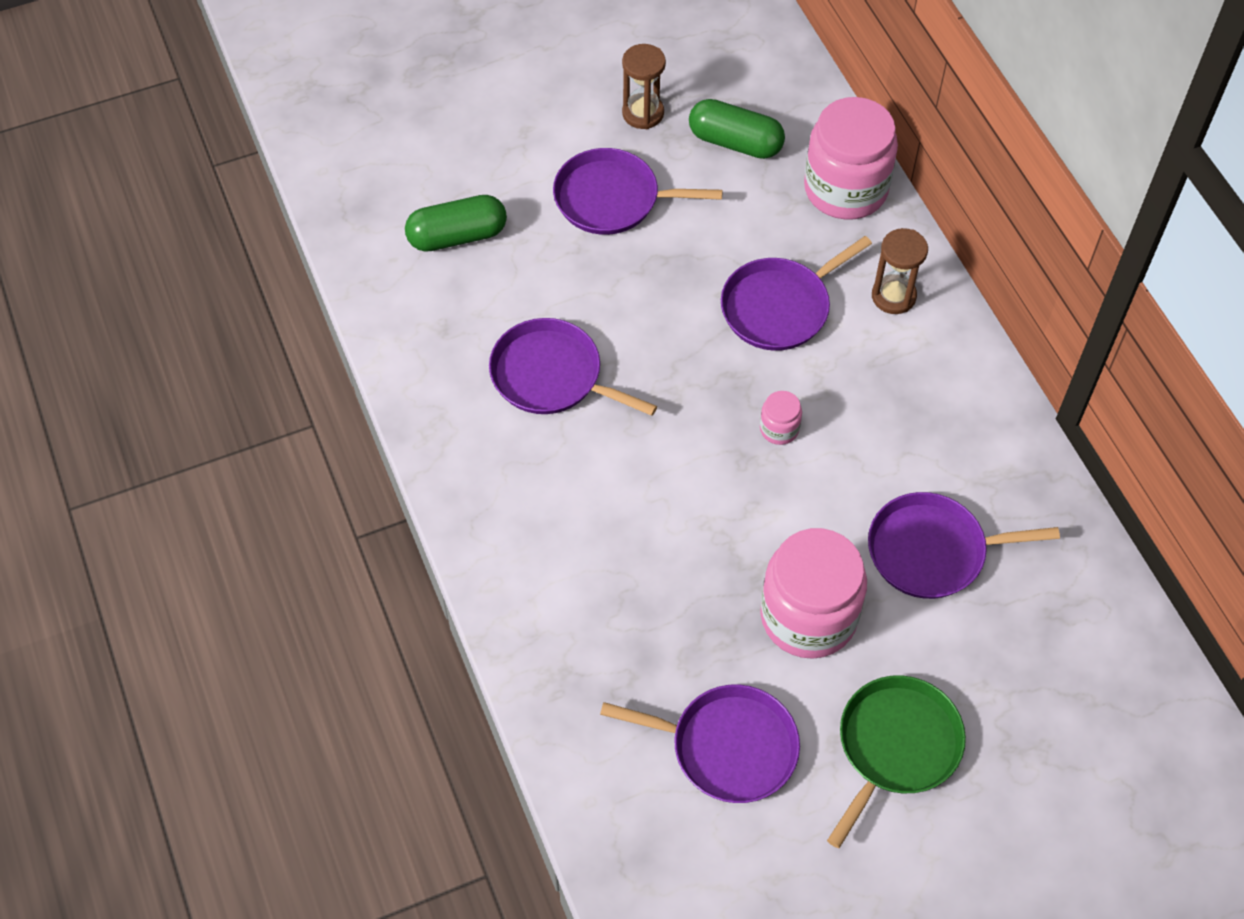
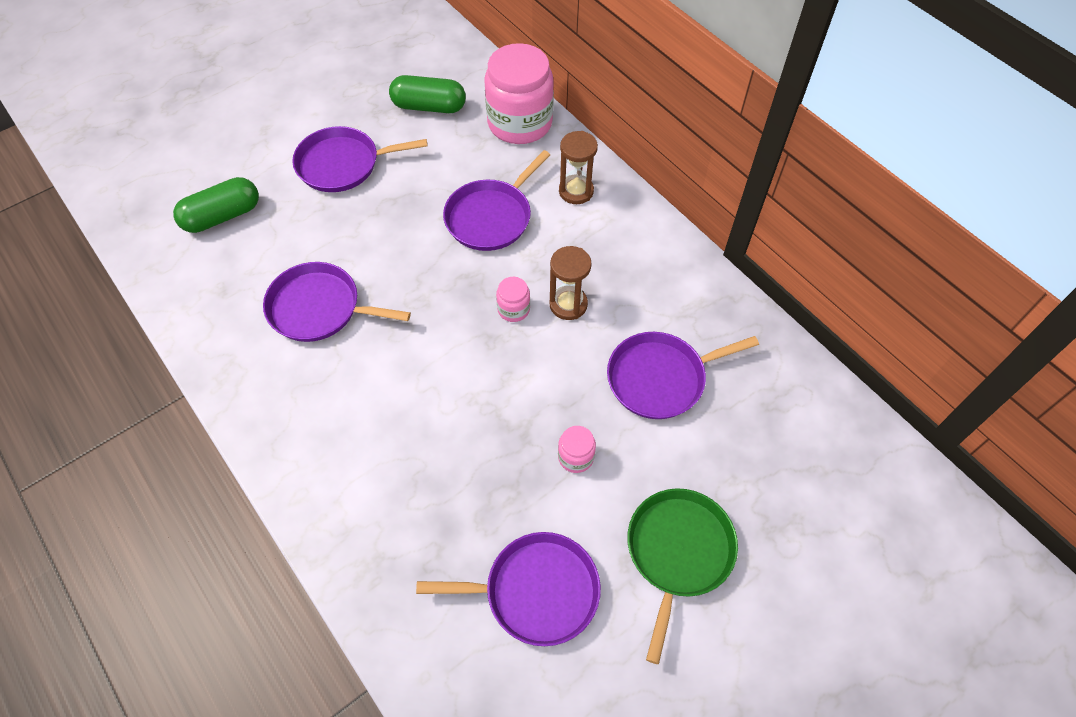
camera: 15 degrees left, 0 degrees up
brown hourglass [622,44,666,129] -> brown hourglass moved to [549,246,592,320]
pink jar [760,528,867,659] -> pink jar [558,426,596,473], size x0.43

